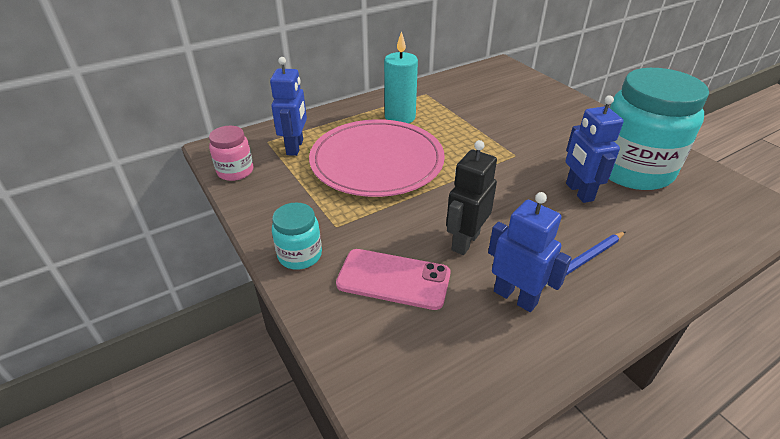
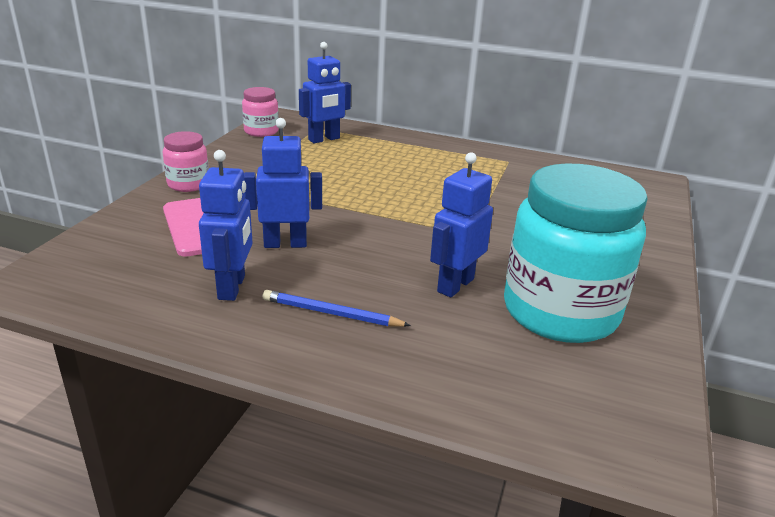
camera: 50 degrees right, 10 degrees down
turquoise jar [272,203,322,270] -> pink jar [163,131,209,192]
pink plate [309,119,445,197] -> none
turquoise candle [384,31,418,123] -> none
black robot [446,140,497,255] -> blue robot [244,118,322,248]

